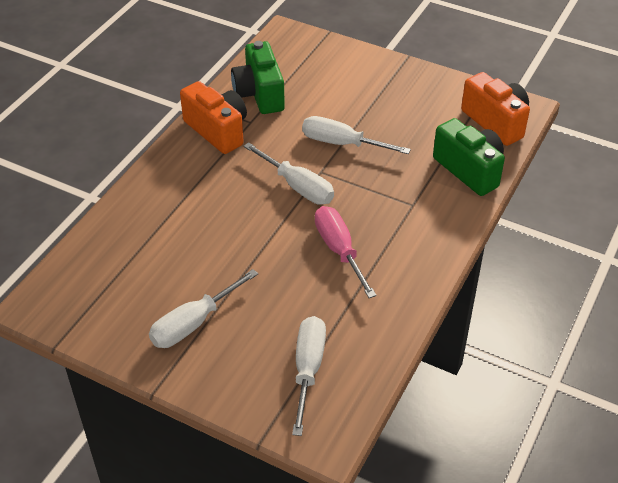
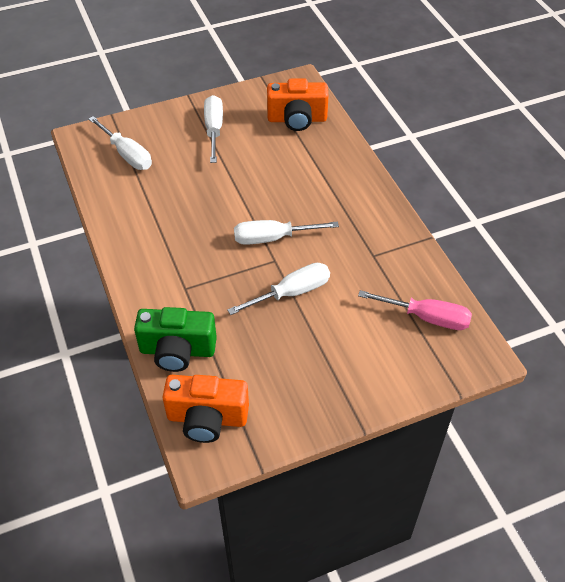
camera: 130 degrees right, 5 degrees up
orange camera [180,81,247,154] -> orange camera moved to [267,78,329,131]
green camera [231,41,285,114] -> none
pink screwdriver [315,206,377,298] -> pink screwdriver moved to [358,290,472,330]

